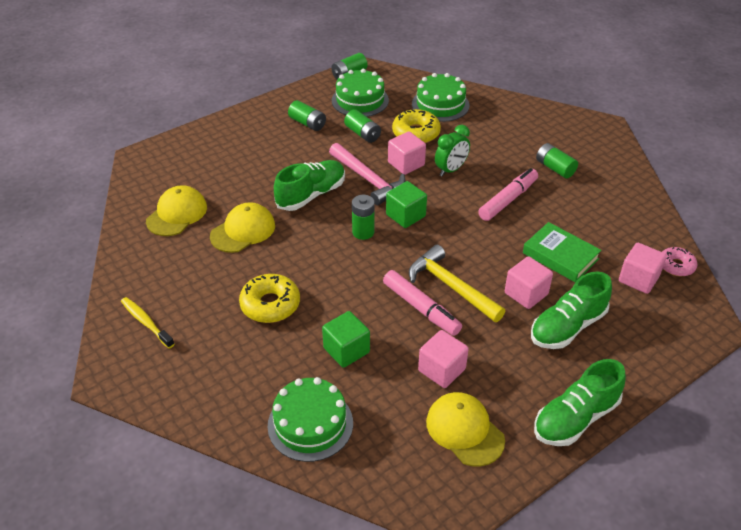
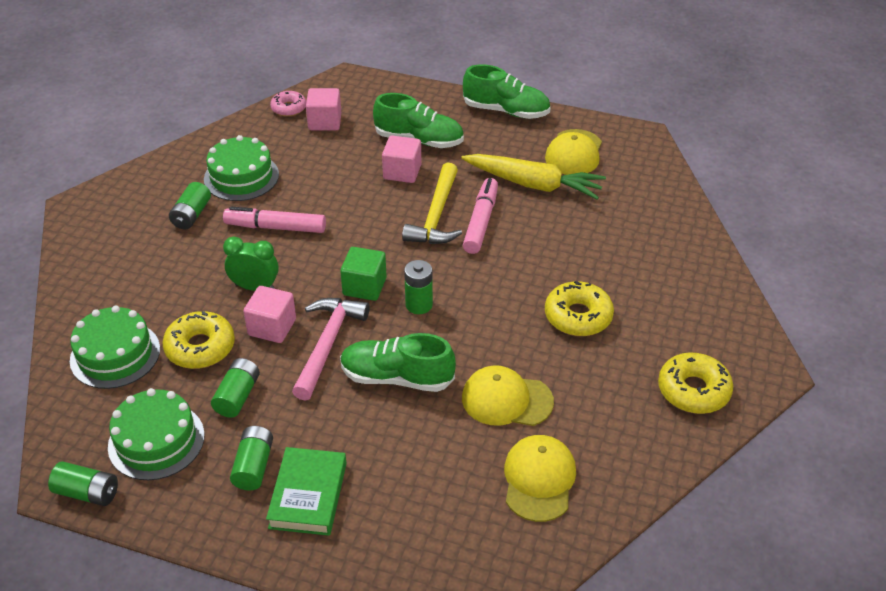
camera: 125 degrees left, 0 degrees up
yellow toothbrush [121,297,175,349] -> yellow donut [658,353,733,414]
yellow cap [146,185,207,236] -> yellow cap turned 105 degrees clockwise [504,435,576,522]
green cake [268,377,353,462] -> green cake moved to [204,135,279,201]
green cube [322,311,370,368] -> none
pink cube [418,330,469,388] -> yellow carrot [461,154,606,199]
green book [523,222,602,283] -> green book moved to [266,447,347,536]

